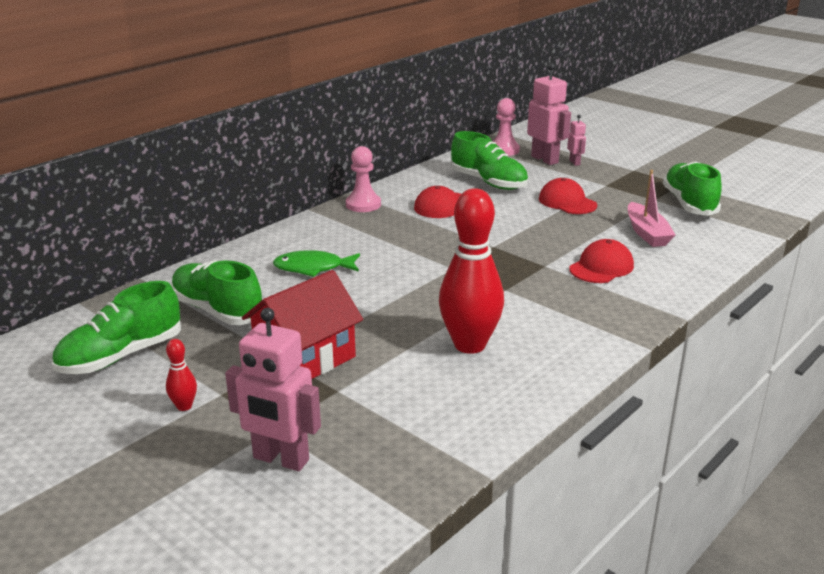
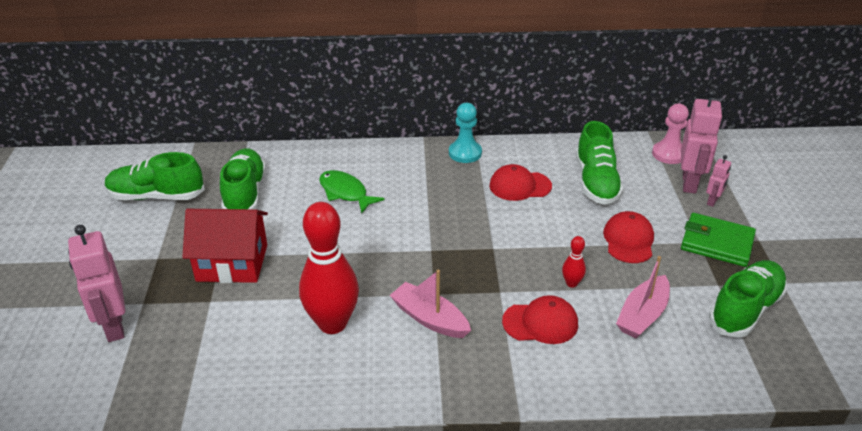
camera: 45 degrees right, 10 degrees up
red bowling pin [166,339,197,411] -> red bowling pin moved to [562,236,586,287]
pink pawn [346,146,381,212] -> turquoise pawn [449,103,482,163]
none -> pink boat [390,270,471,338]
none -> green wallet [681,213,756,267]

